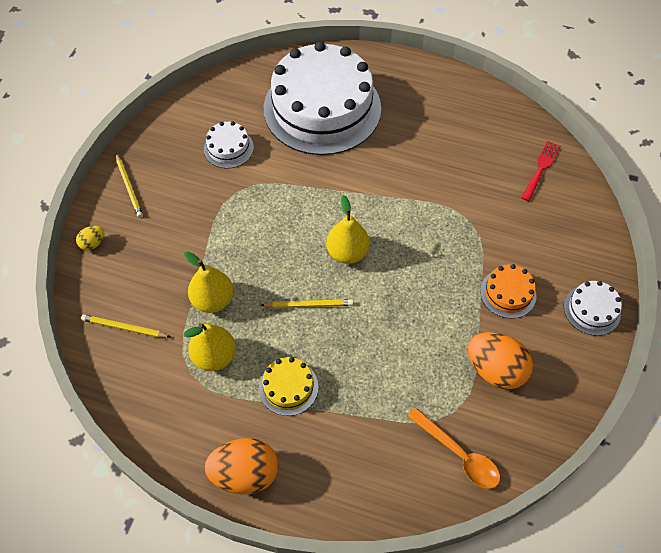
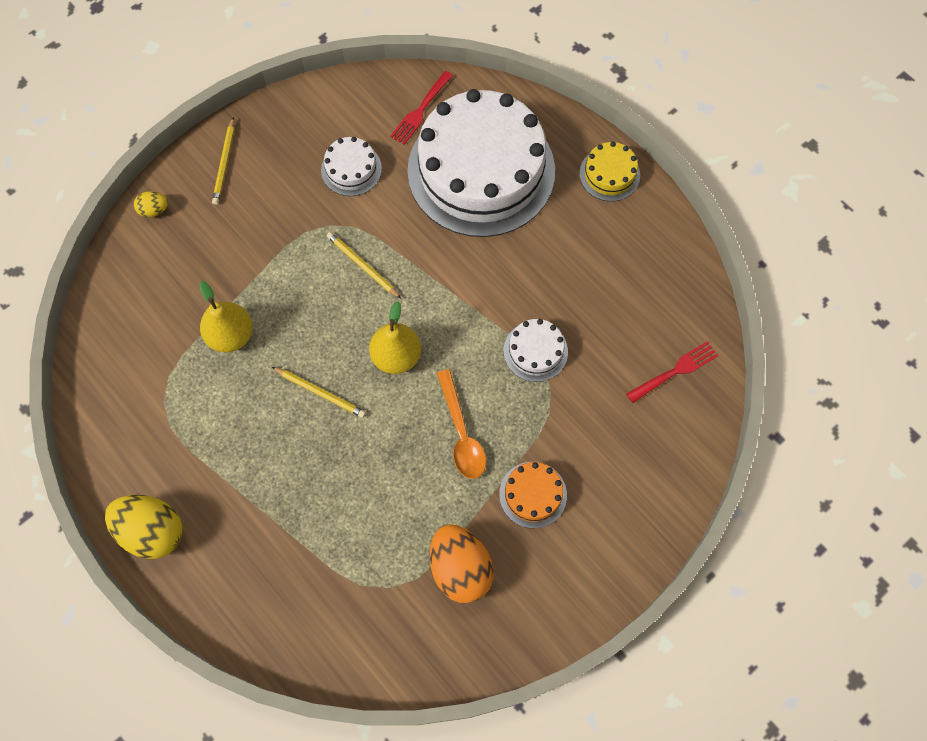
camera: 30 degrees right, 10 degrees up
yellow pencil [81,315,170,338] -> yellow pencil moved to [327,232,401,299]
yellow pear [184,323,236,371] -> none
orange egg [204,438,278,494] -> yellow egg [105,495,183,559]
yellow cake [259,357,318,416] -> yellow cake moved to [580,141,640,201]
orange spoon [407,407,500,489] -> orange spoon moved to [437,369,486,479]
white cake [564,281,622,336] -> white cake moved to [504,319,568,382]
none -> red fork [390,71,453,145]

